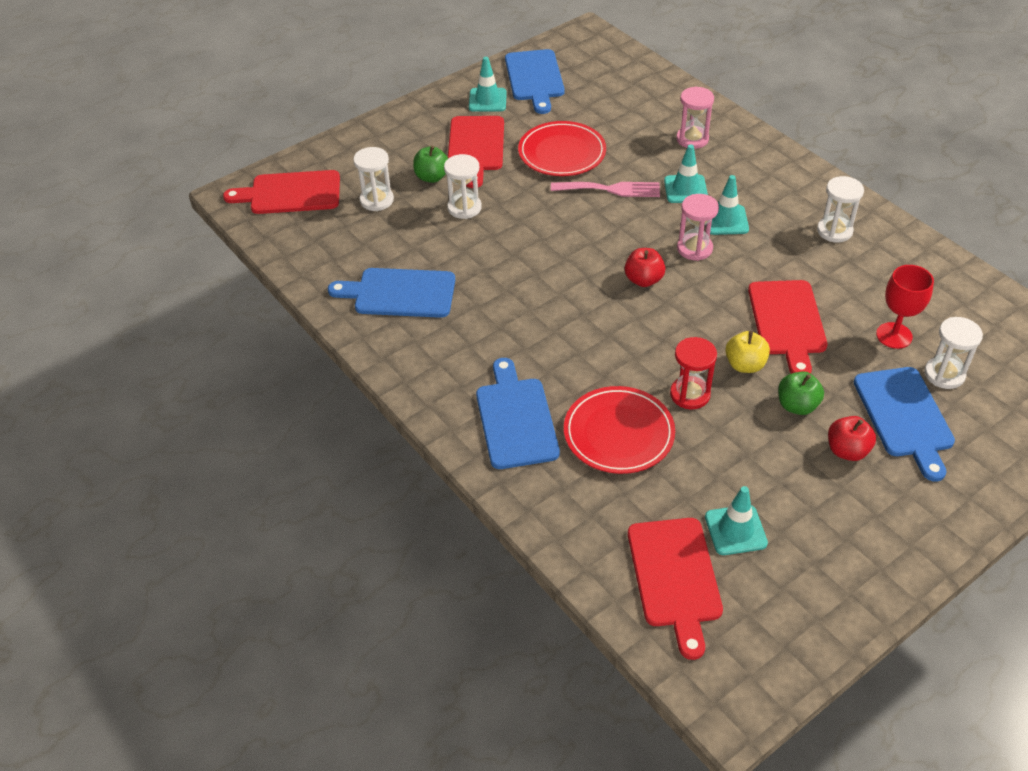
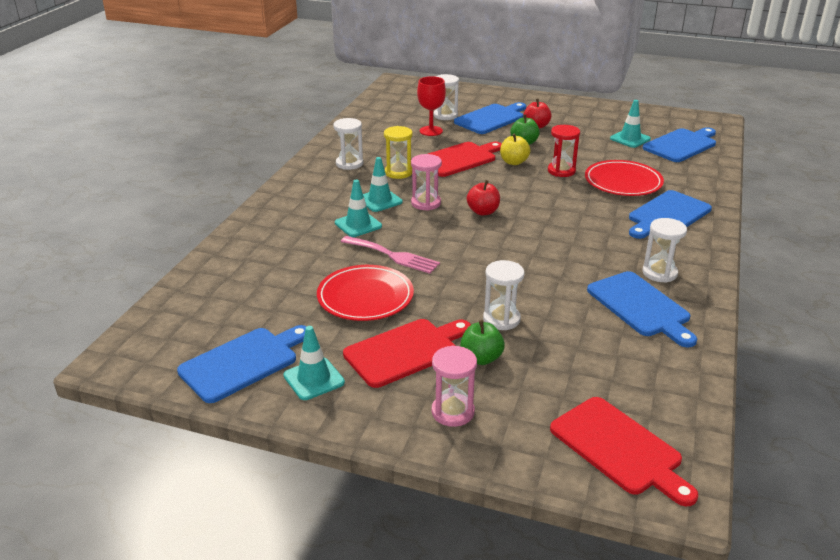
camera: 125 degrees left, 15 degrees down
white hourglass [353,147,394,211] -> white hourglass moved to [643,218,687,283]
pink fork [551,182,660,197] -> pink fork turned 150 degrees clockwise [341,236,440,274]
red cutting board [628,518,723,660] -> blue cutting board [642,127,716,162]
pink hourglass [676,86,714,149] -> pink hourglass moved to [432,345,477,427]
none -> yellow hourglass [384,126,413,179]

